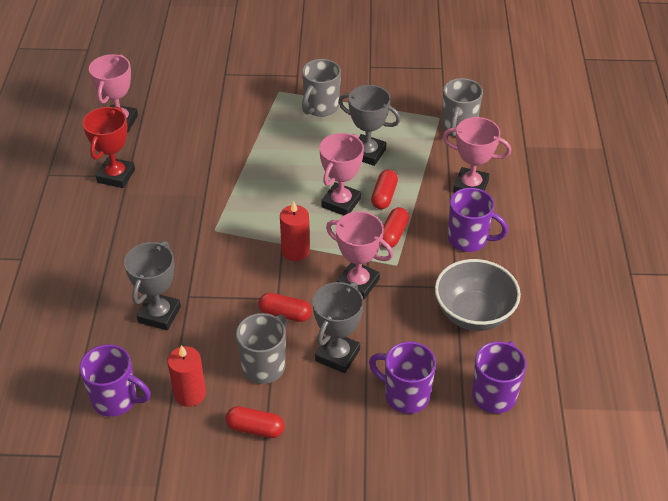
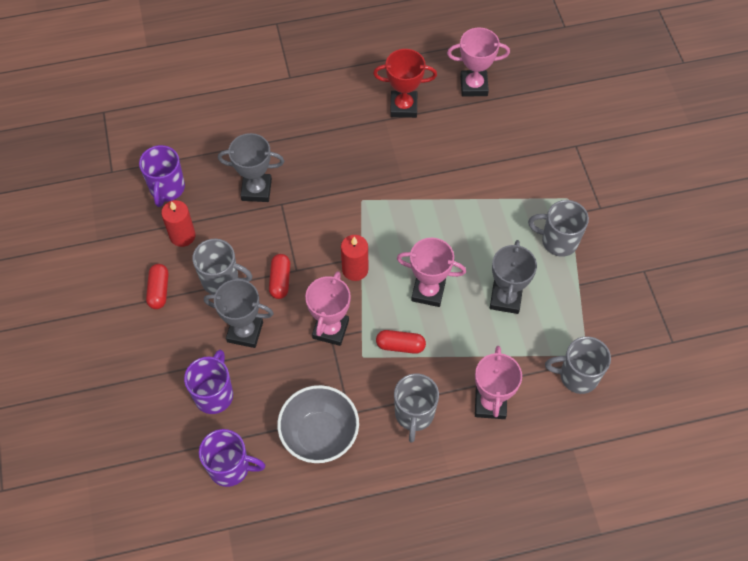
camera: 75 degrees right, 15 degrees up
red capsule [371,170,398,209] -> none
purple mug [448,188,508,252] -> grey mug [394,374,439,442]

